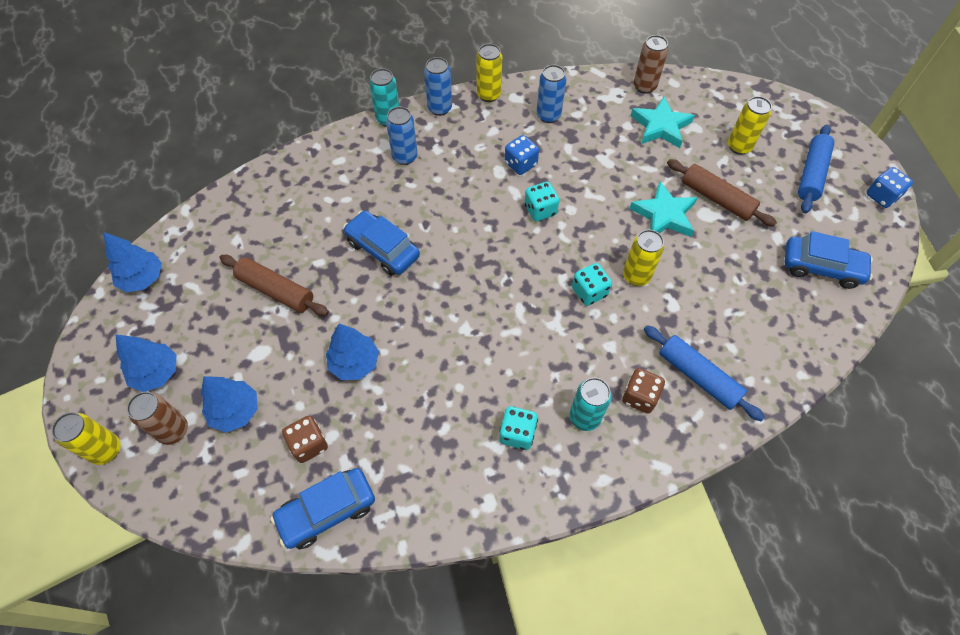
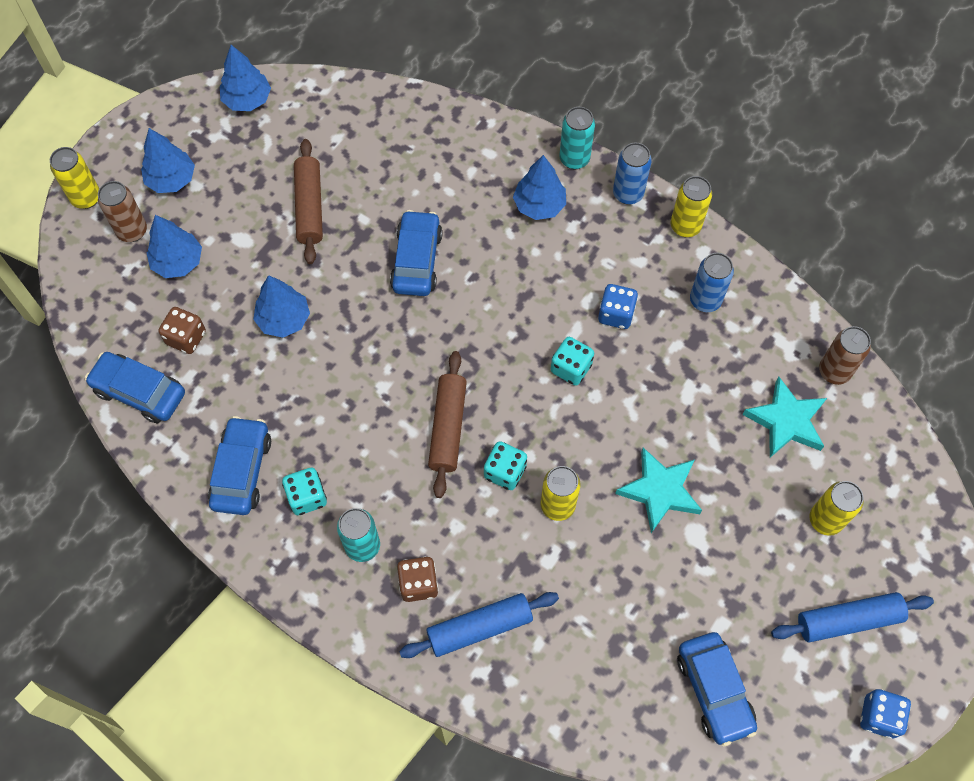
camera: 55 degrees right, 5 degrees up
blue can [386,106,418,165] -> blue tree [513,155,566,220]
blue rolling pin [644,325,765,421] -> blue rolling pin turned 60 degrees clockwise [399,592,559,658]
brown rolling pin [667,159,777,227] -> brown rolling pin moved to [428,351,467,498]
none -> blue car [208,416,271,515]

